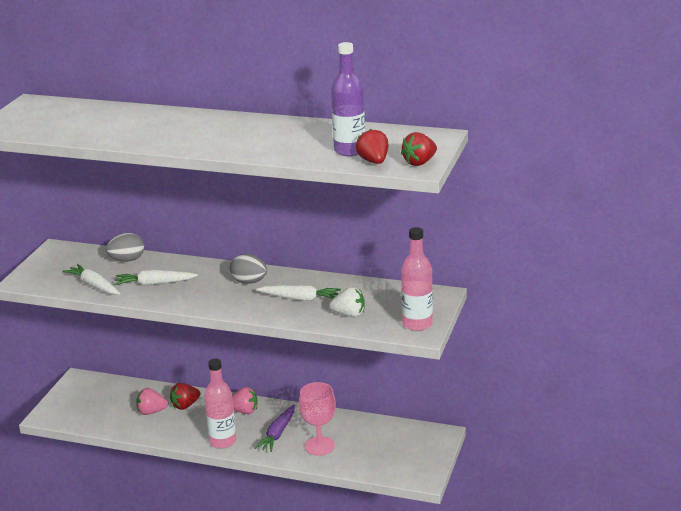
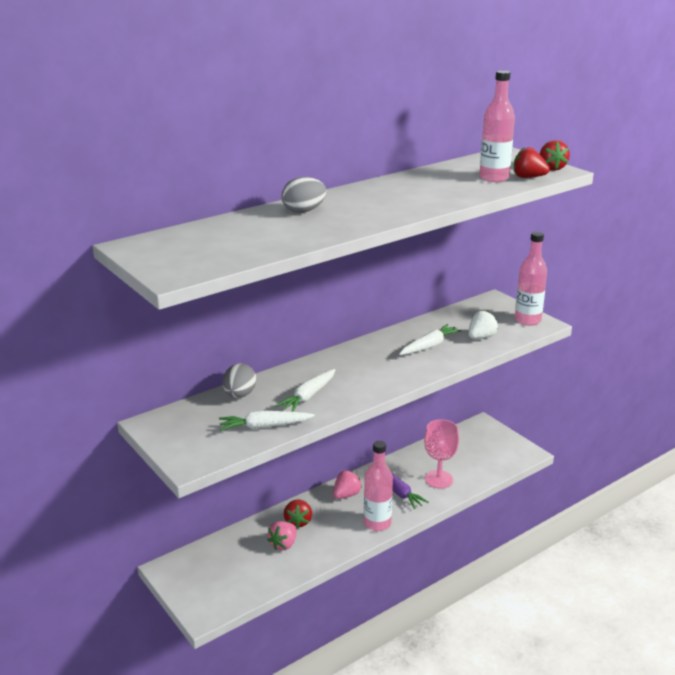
camera: 55 degrees left, 0 degrees up
grey egg [230,254,267,284] -> grey egg moved to [281,177,327,213]
purple bottle [331,42,365,156] -> pink bottle [479,70,515,182]

